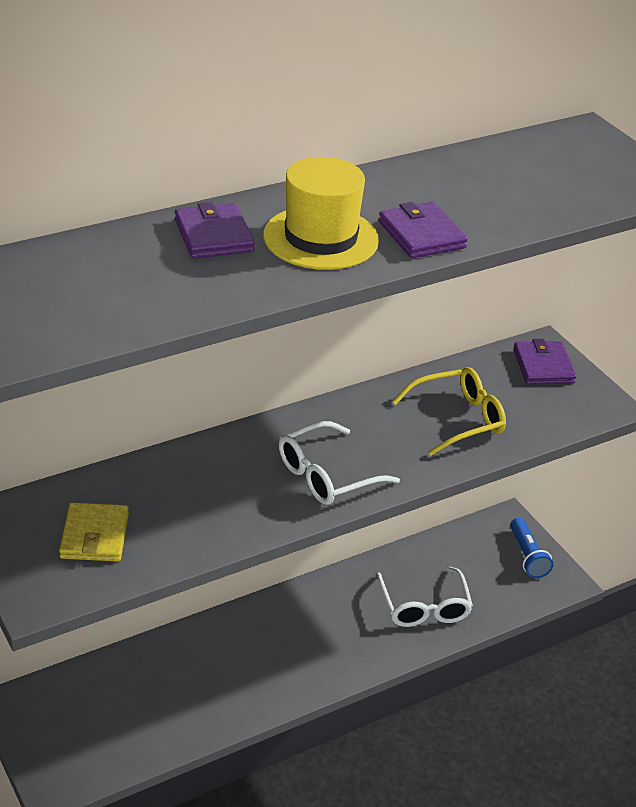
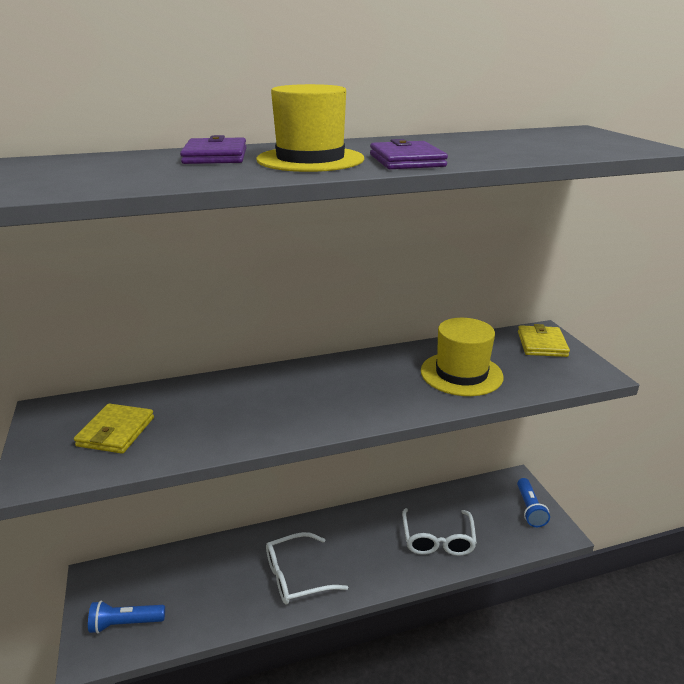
camera: 15 degrees right, 10 degrees down
white glasses [279,421,400,505] -> white glasses moved to [266,532,348,605]
yellow glasses [392,367,506,456] -> yellow hat [421,318,504,396]
purple wallet [513,339,576,385] -> yellow wallet [518,324,570,357]
none -> blue flashlight [88,601,165,634]

